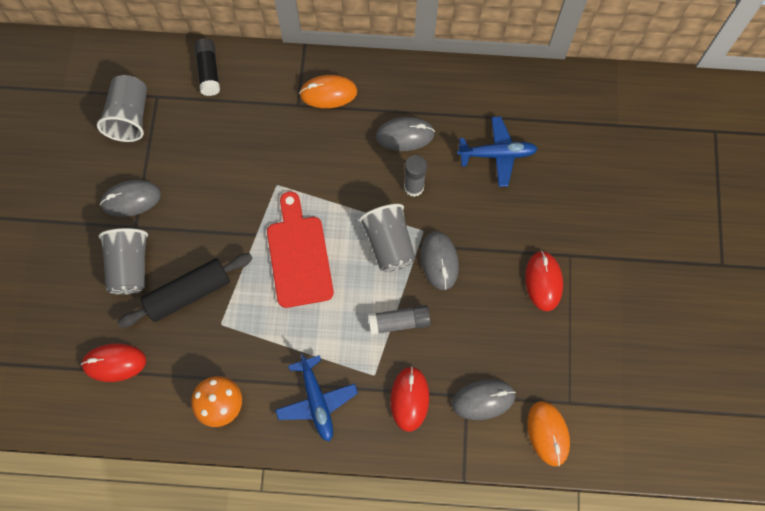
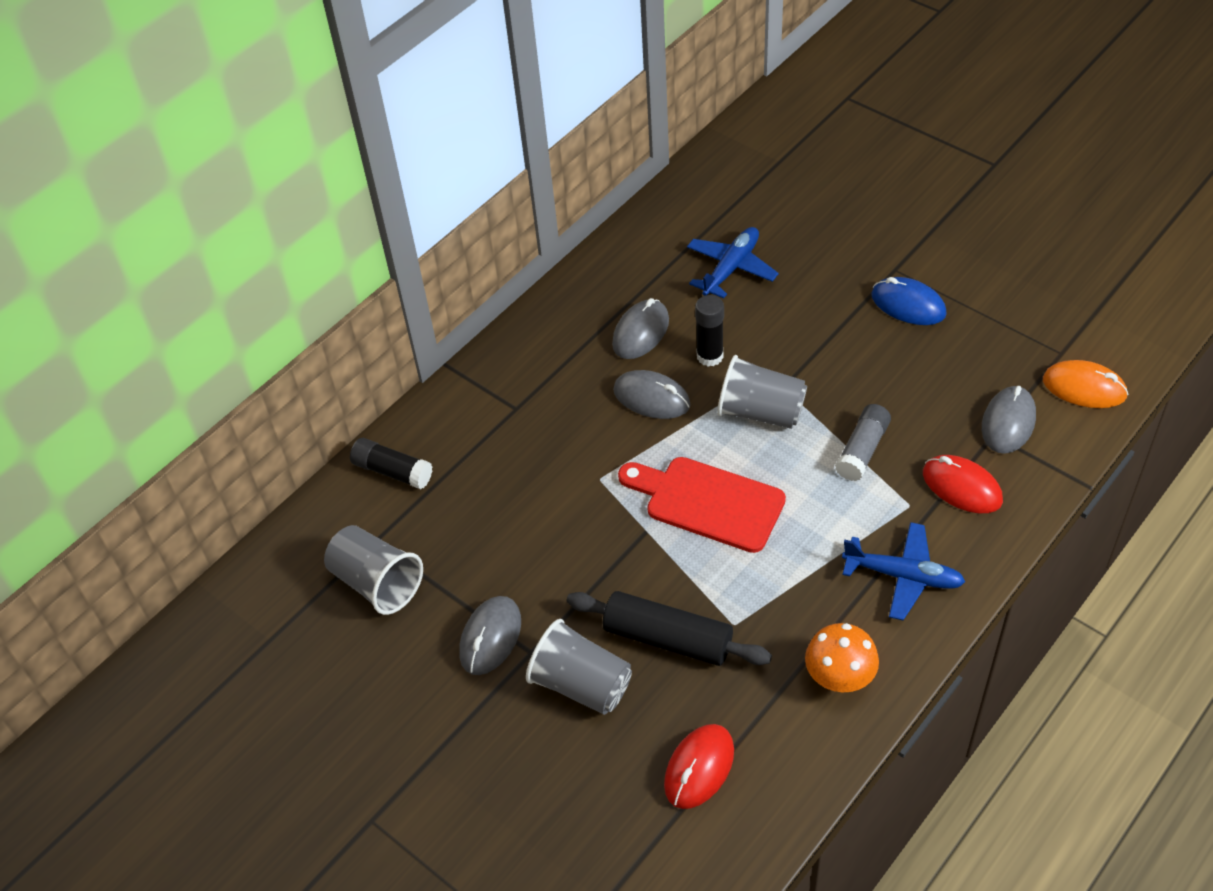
camera: 50 degrees left, 20 degrees down
black rolling pin [117,253,253,328] -> black rolling pin turned 75 degrees counterclockwise [567,591,772,666]
orange mouse [299,75,357,108] -> none
grey glue stick [404,155,427,197] -> black glue stick [695,295,724,367]
grey mouse [421,231,459,290] -> grey mouse moved to [613,370,691,419]
red mouse [525,251,563,311] -> blue mouse [871,277,947,325]

